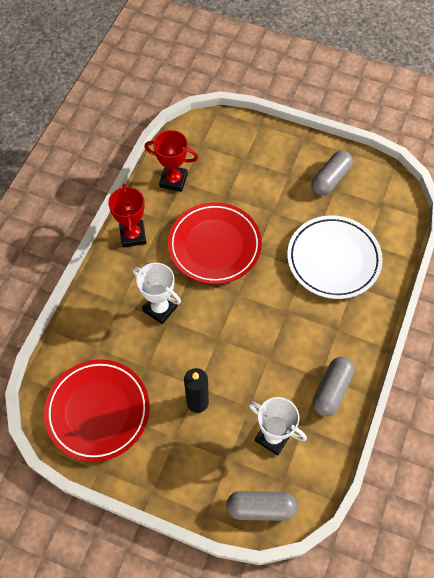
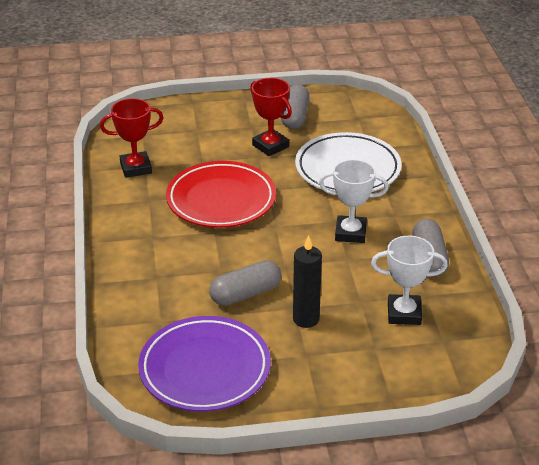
camera: 30 degrees left, 25 degrees down
red plate [44,359,150,462] -> purple plate [138,316,271,412]
red trophy [108,184,146,247] -> red trophy moved to [250,78,292,156]
white trophy [133,263,181,324] -> white trophy moved to [319,159,389,243]
grey capsule [226,491,297,521] -> grey capsule moved to [209,260,281,306]

